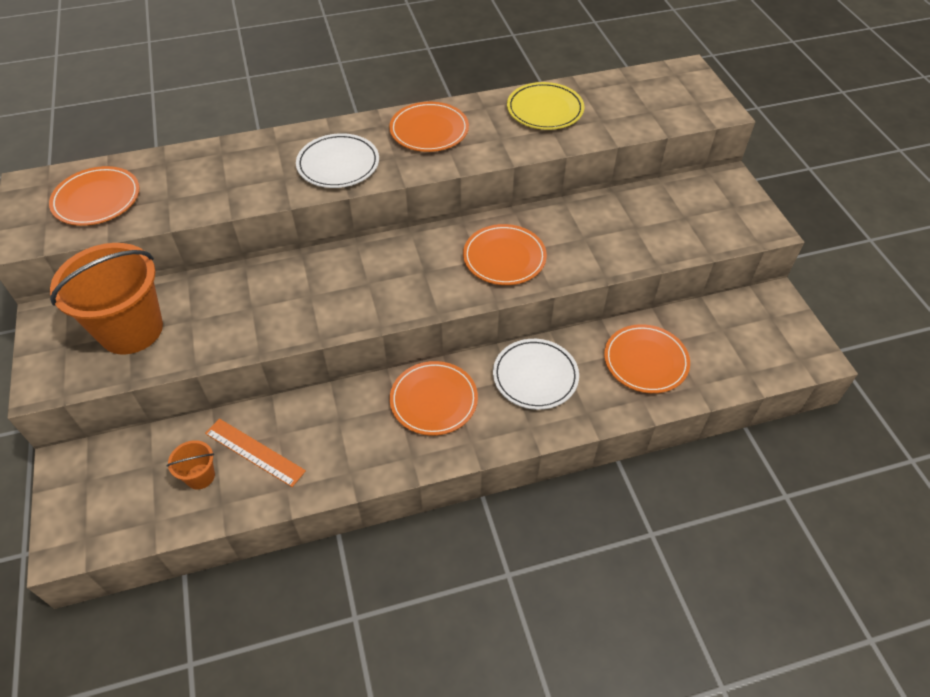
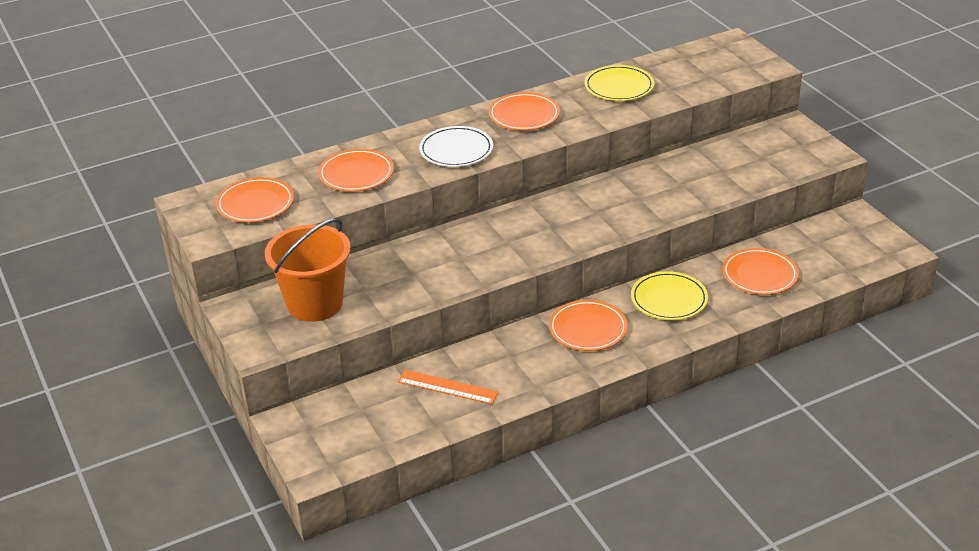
camera: 10 degrees left, 15 degrees down
orange bucket [167,440,215,490] -> none
orange plate [463,224,547,285] -> orange plate moved to [318,149,394,192]
white plate [493,339,579,410] -> yellow plate [631,271,708,320]

